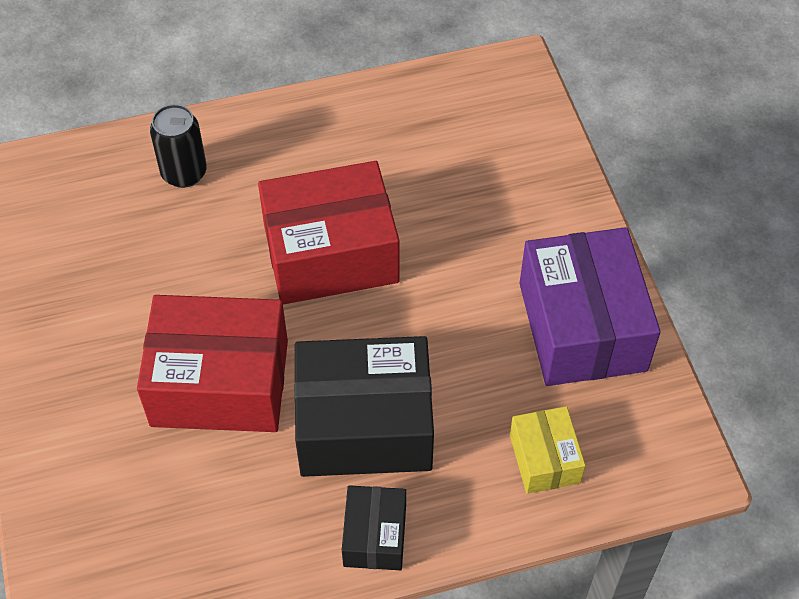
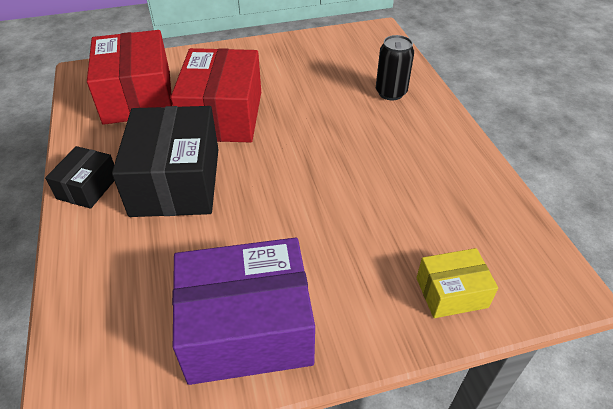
camera: 90 degrees right, 10 degrees down
red box [258,161,399,305] -> red box moved to [87,30,172,125]
black box [342,485,406,570] -> black box turned 75 degrees counterclockwise [45,146,114,209]
yellow box [510,406,586,494] -> yellow box moved to [417,248,498,318]

